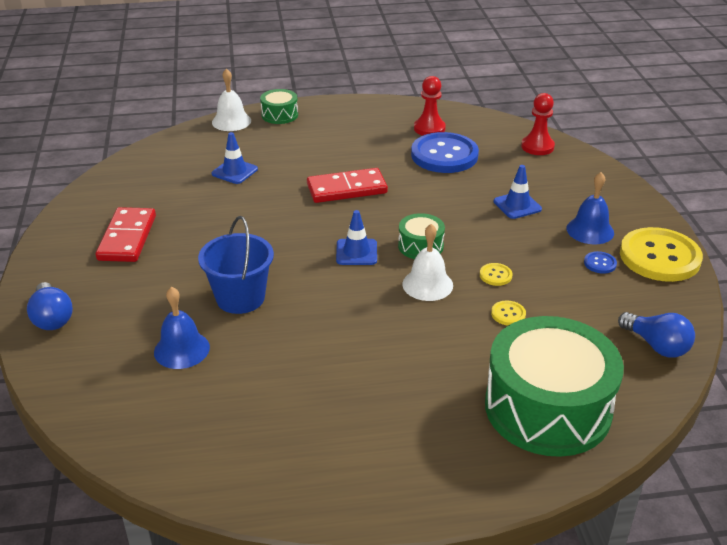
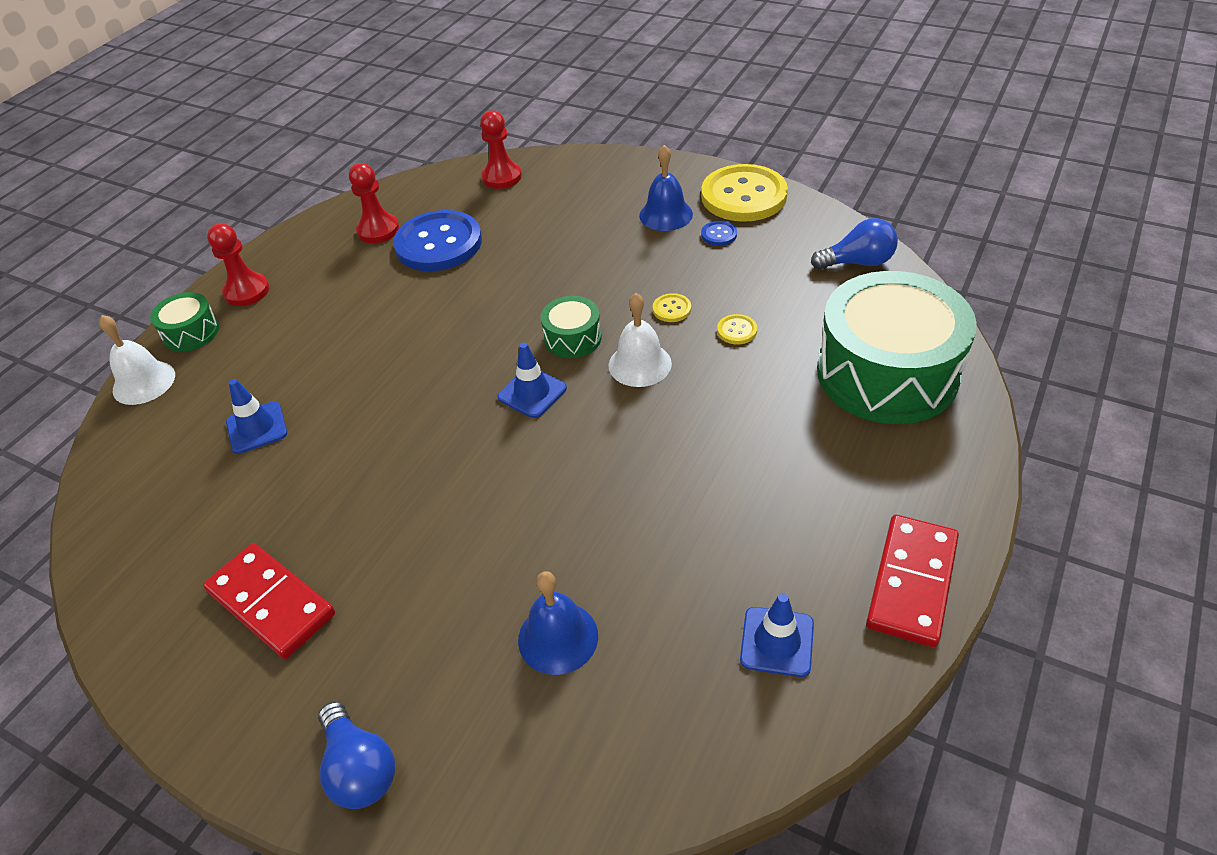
camera: 50 degrees left, 10 degrees up
blue light bulb [27,282,73,330] -> blue light bulb turned 45 degrees clockwise [318,701,395,809]
blue bucket [198,216,274,314] -> none
red domino [307,168,388,203] -> red domino moved to [866,515,959,647]
blue traffic cone [494,165,542,219] -> blue traffic cone moved to [740,593,814,677]
none -> red pawn [207,223,269,306]

